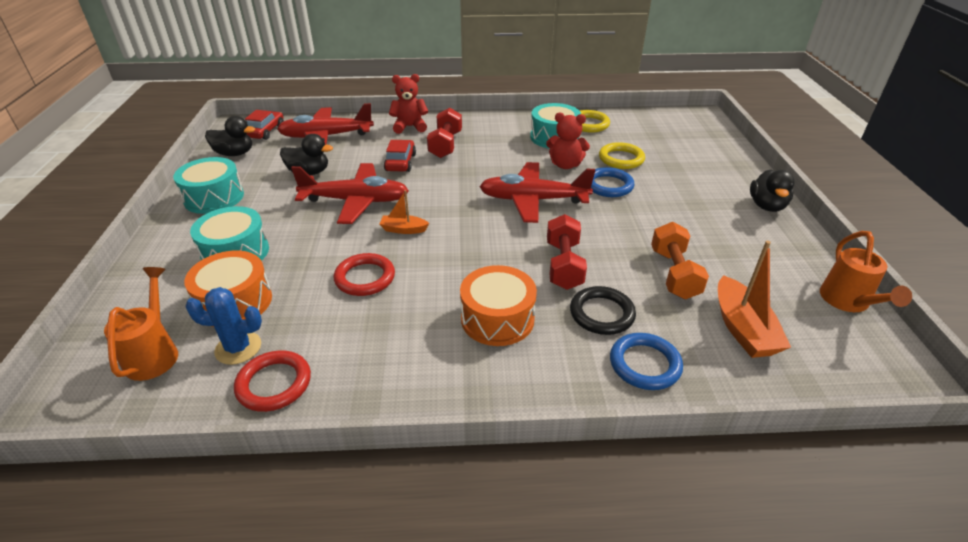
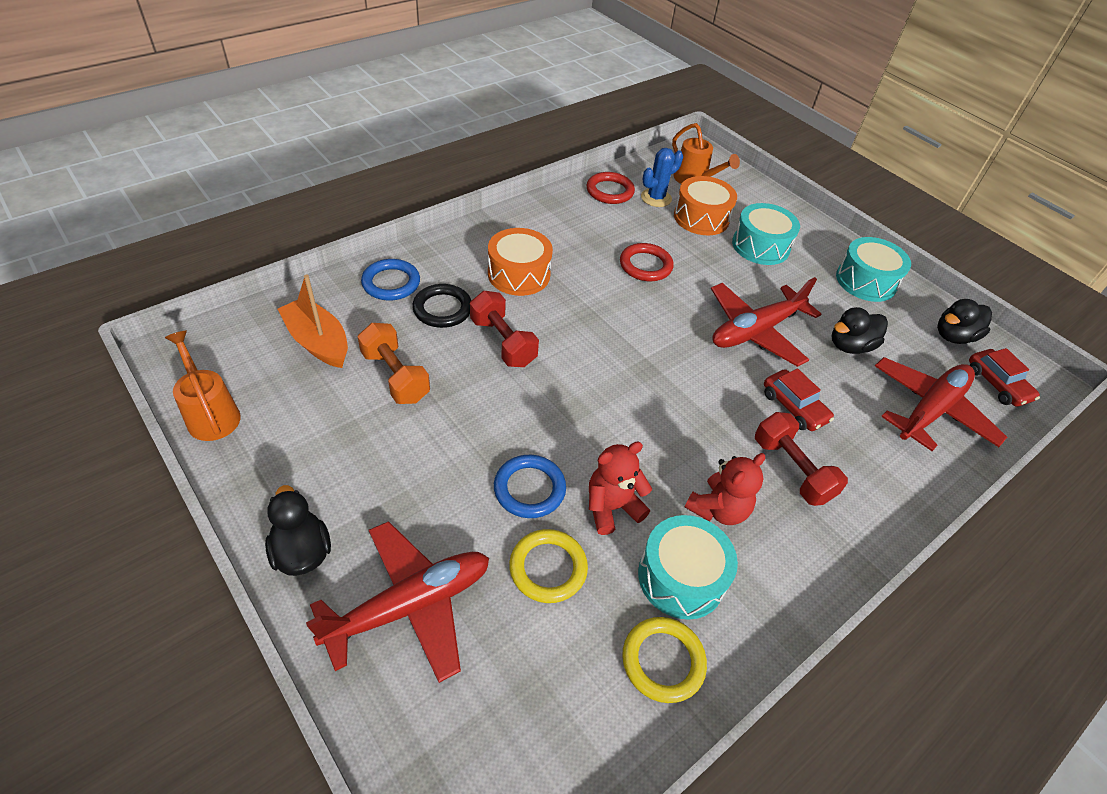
camera: 140 degrees right, 10 degrees up
orange boat [379,190,429,234] -> none
red teddy bear [389,74,428,134] -> red teddy bear moved to [684,453,765,525]
red plane [479,162,595,223] -> red plane moved to [306,521,489,683]

